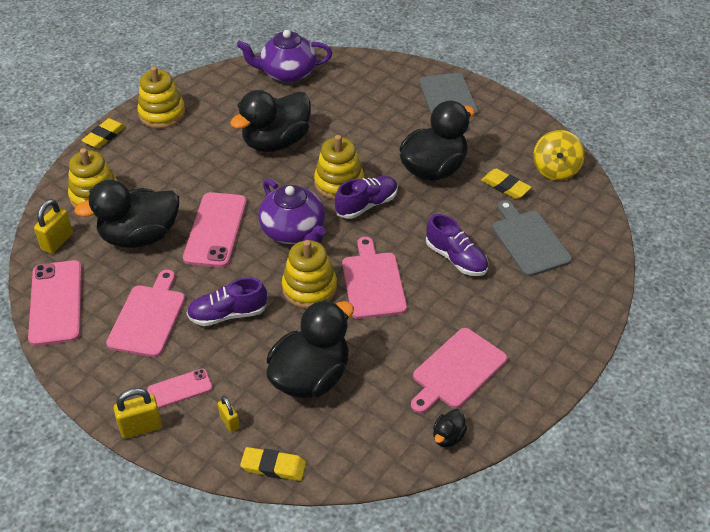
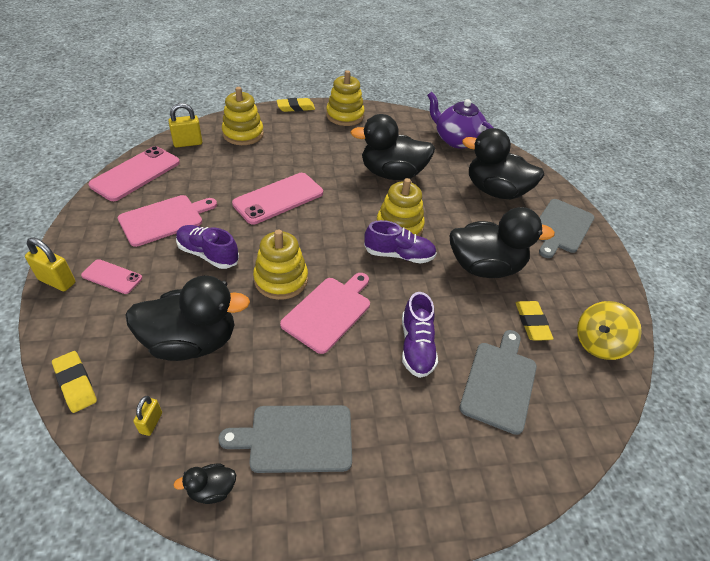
camera: 40 degrees right, 0 degrees up
black duck [74,180,179,248] -> black duck moved to [462,128,545,199]
yellow padlock [218,396,240,432] -> yellow padlock moved to [133,396,162,436]
purple teapot [258,178,326,244] -> none
pink cutting board [411,328,507,413] -> grey cutting board [219,405,352,473]

